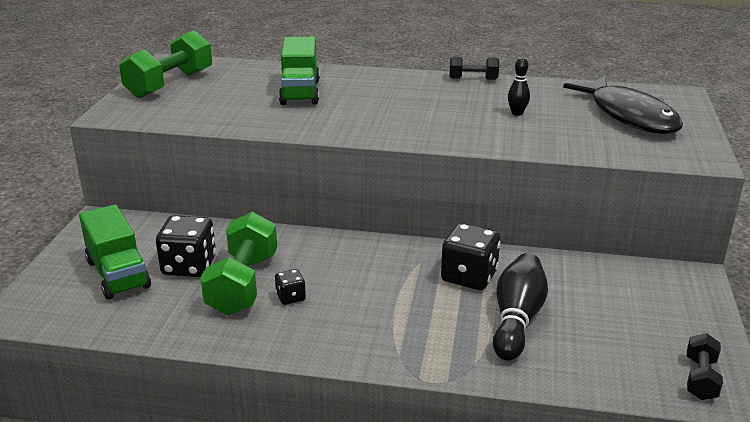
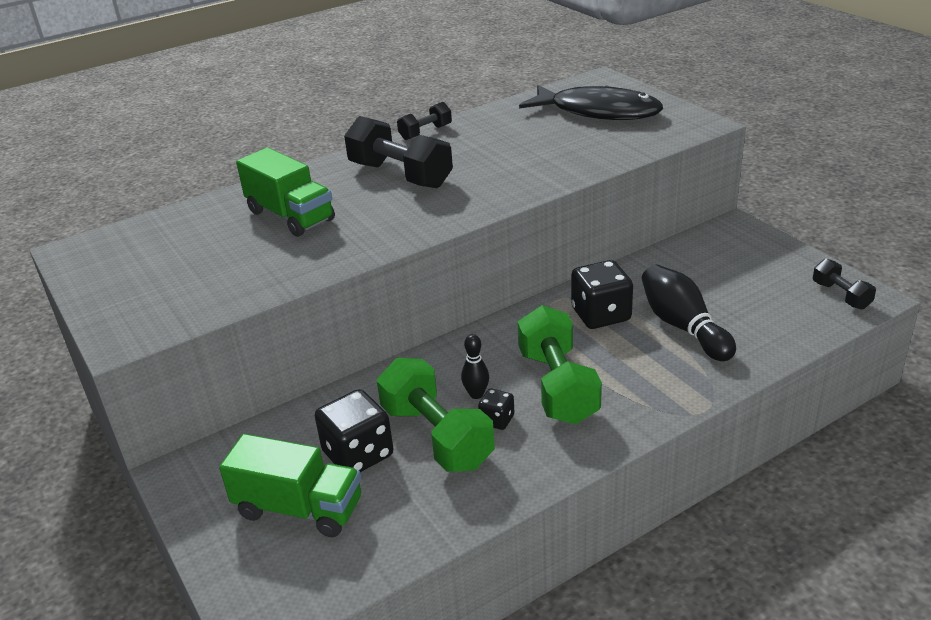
camera: 40 degrees left, 5 degrees up
green dumbbell [119,30,212,98] -> green dumbbell moved to [517,305,602,424]
black bowling pin [508,58,530,116] -> black bowling pin moved to [461,334,489,399]
none -> black dumbbell [344,116,453,188]

